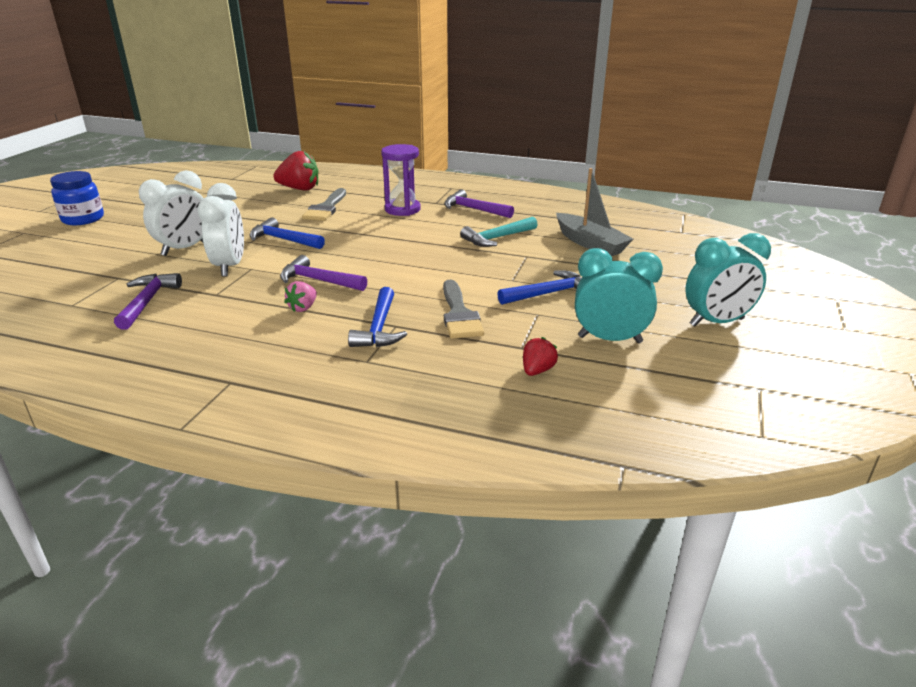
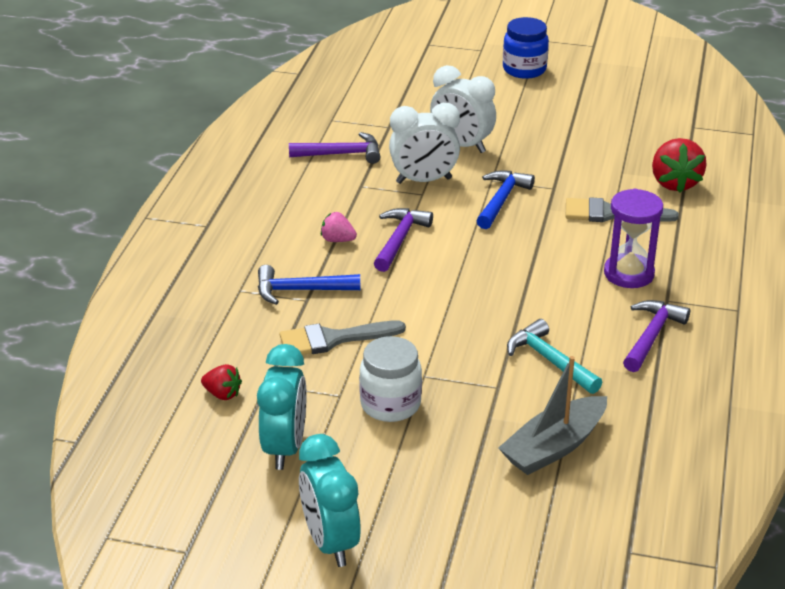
camera: 85 degrees right, 5 degrees up
blue hammer [497,271,581,305] -> white jar [359,336,422,422]

